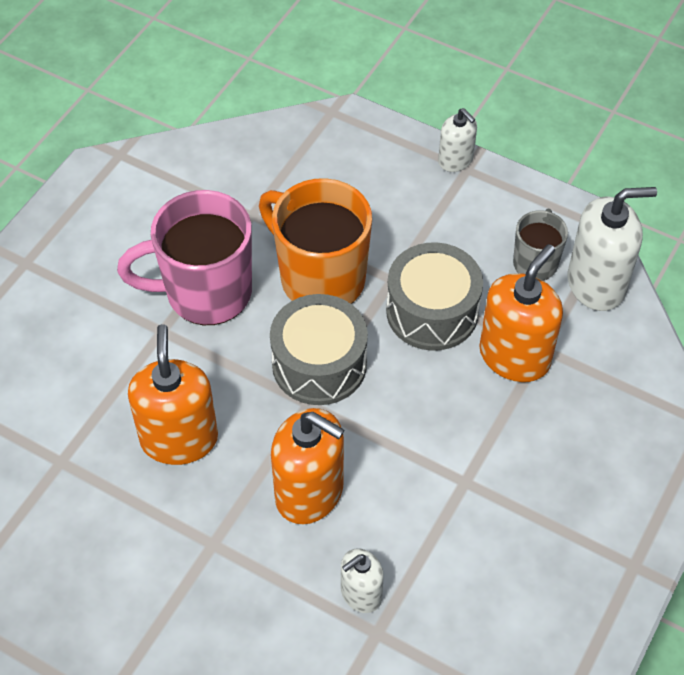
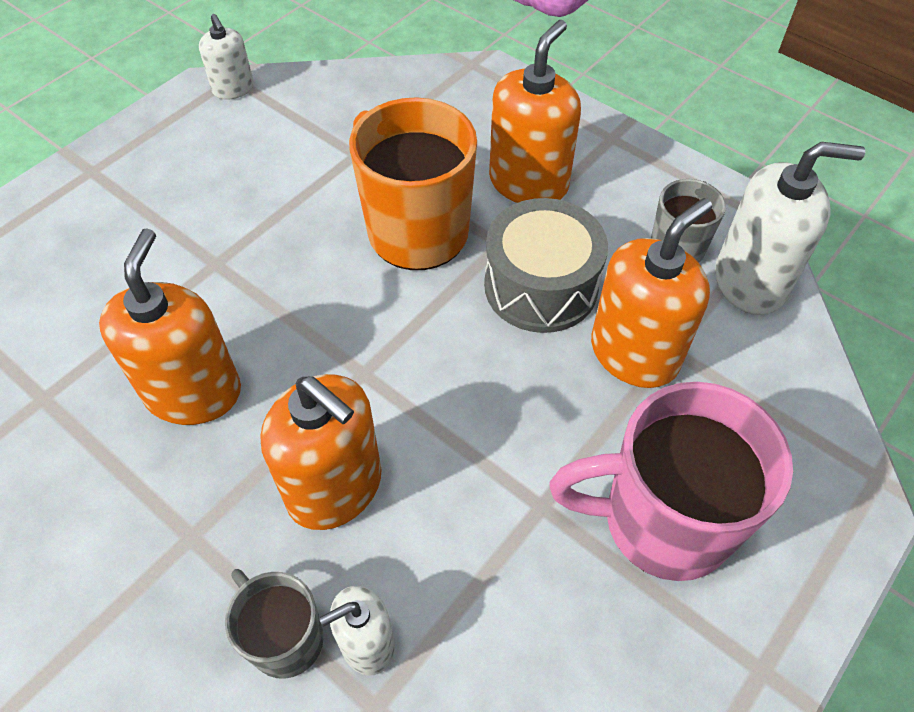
camera: 10 degrees right, 0 degrees up
pink mug [117,190,252,325] -> pink mug moved to [549,382,793,581]
grey drum [270,294,368,405] -> none
white soap dispenser [438,108,477,172] -> white soap dispenser moved to [199,14,254,100]
none -> grey mug [225,569,324,679]
none -> orange soap dispenser [489,20,581,203]

